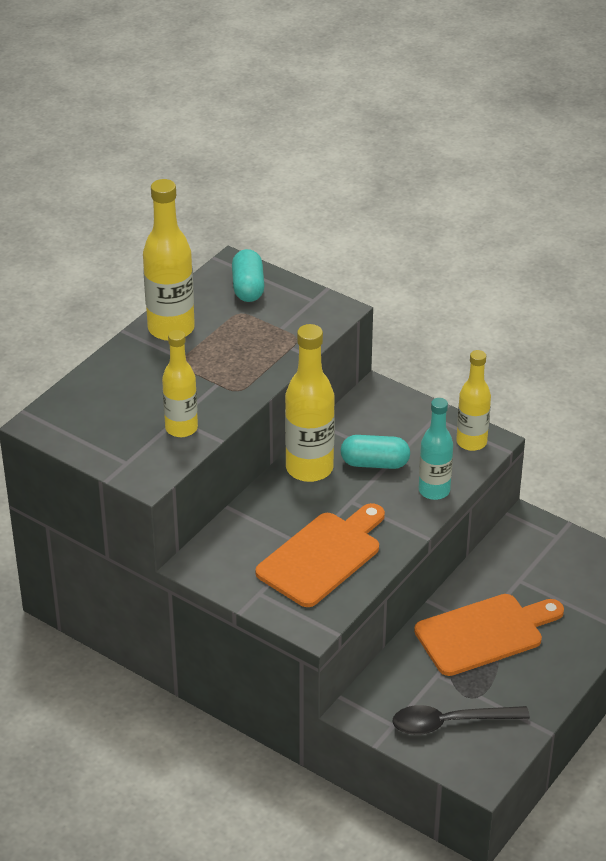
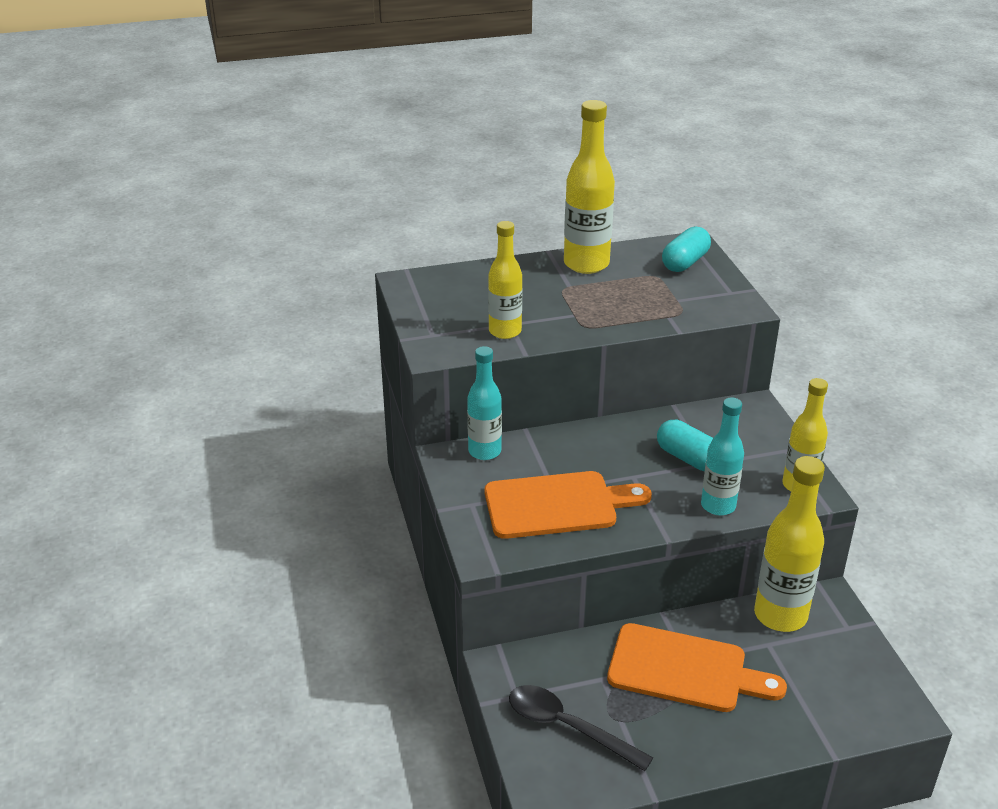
camera: 40 degrees right, 5 degrees down
yellow bottle [285,324,335,482] -> yellow bottle moved to [754,456,825,632]
none -> turquoise bottle [467,346,502,460]

